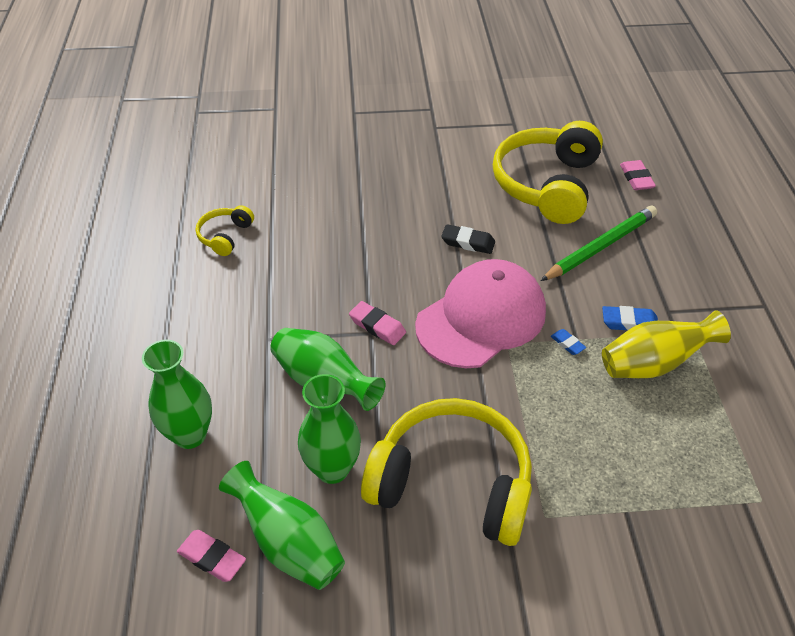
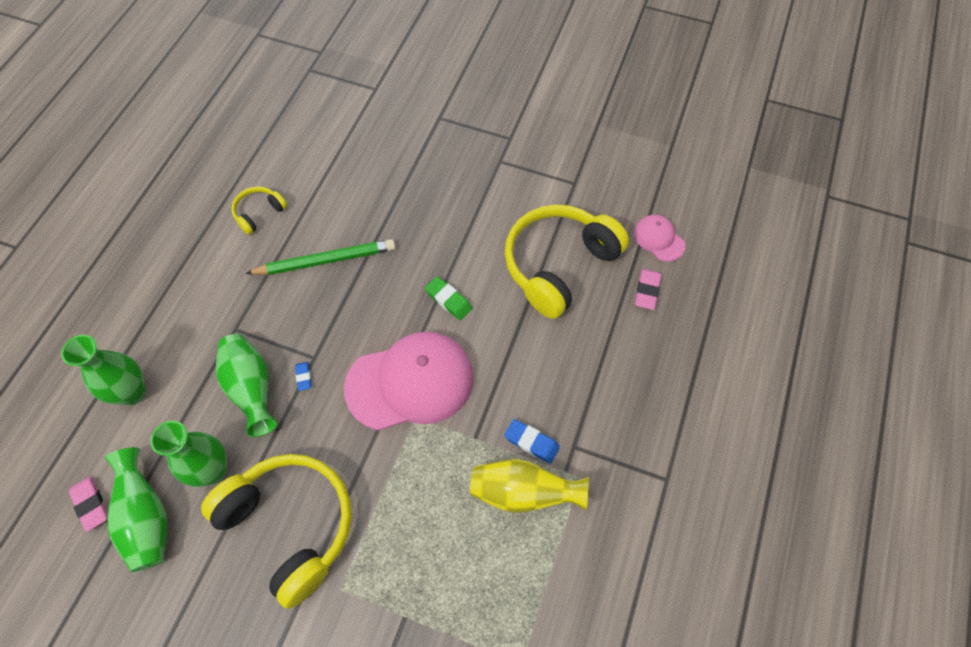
camera: 25 degrees right, 15 degrees up
pink eraser [349,301,406,345] -> none
black eraser [441,224,495,254] -> green eraser [425,276,472,320]
green pencil [541,206,657,281] -> green pencil moved to [245,239,395,275]
blue eraser [551,329,586,355] -> blue eraser moved to [295,362,311,391]
none -> pink cap [634,215,685,262]

